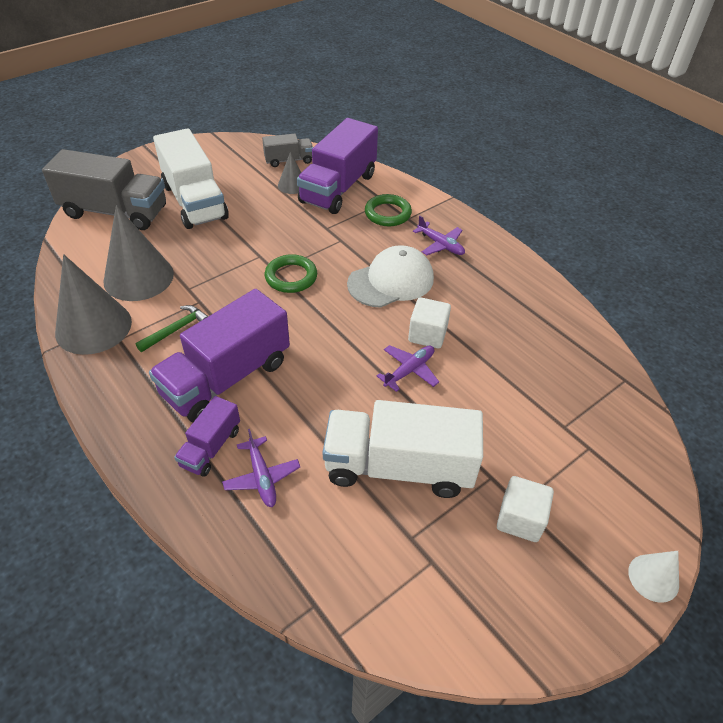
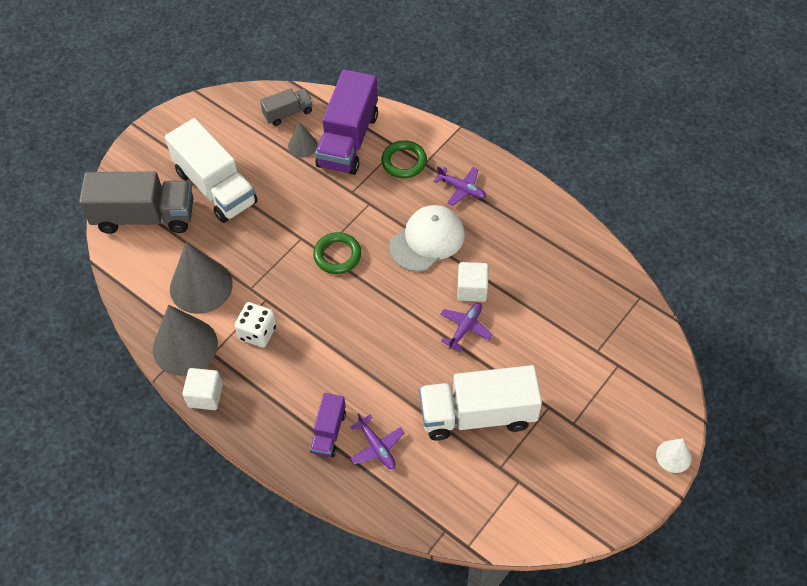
camera: 10 degrees left, 10 degrees up
green hammer [135,305,208,352] -> white dice [235,302,277,347]
purple truck [149,289,290,422] -> none
white cube [497,476,554,542] -> white cube moved to [182,368,223,410]

